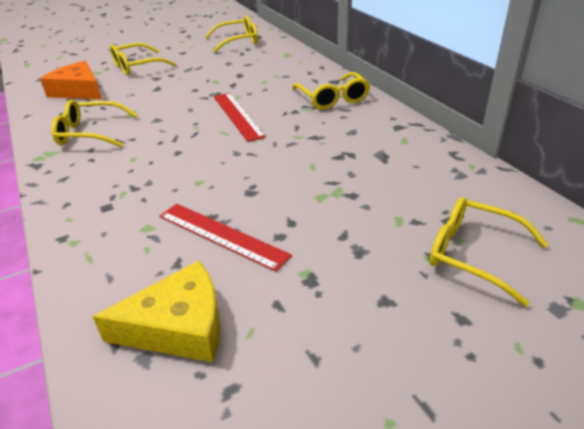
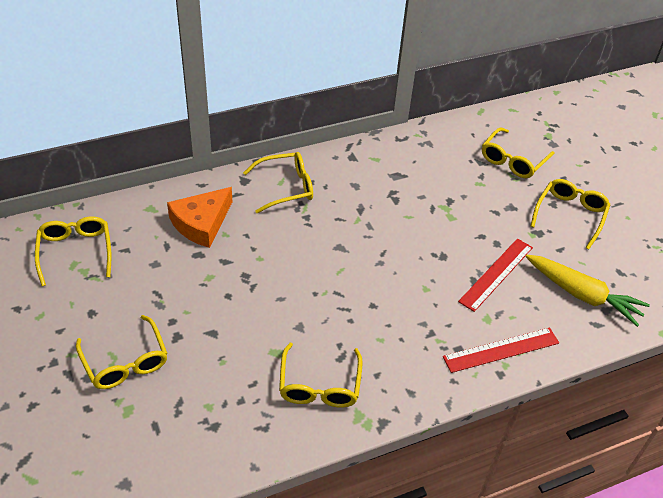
camera: 90 degrees left, 10 degrees up
orange cheese [40,61,102,100] -> orange cheese moved to [167,187,232,248]
yellow cheese [93,261,221,362] -> yellow carrot [525,255,650,327]
red ruler [214,93,266,142] -> red ruler moved to [443,328,559,373]
none -> yellow glasses [530,179,610,249]

